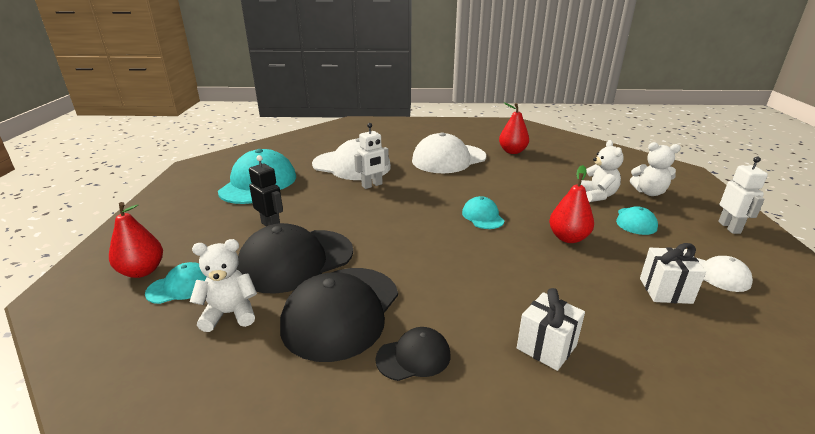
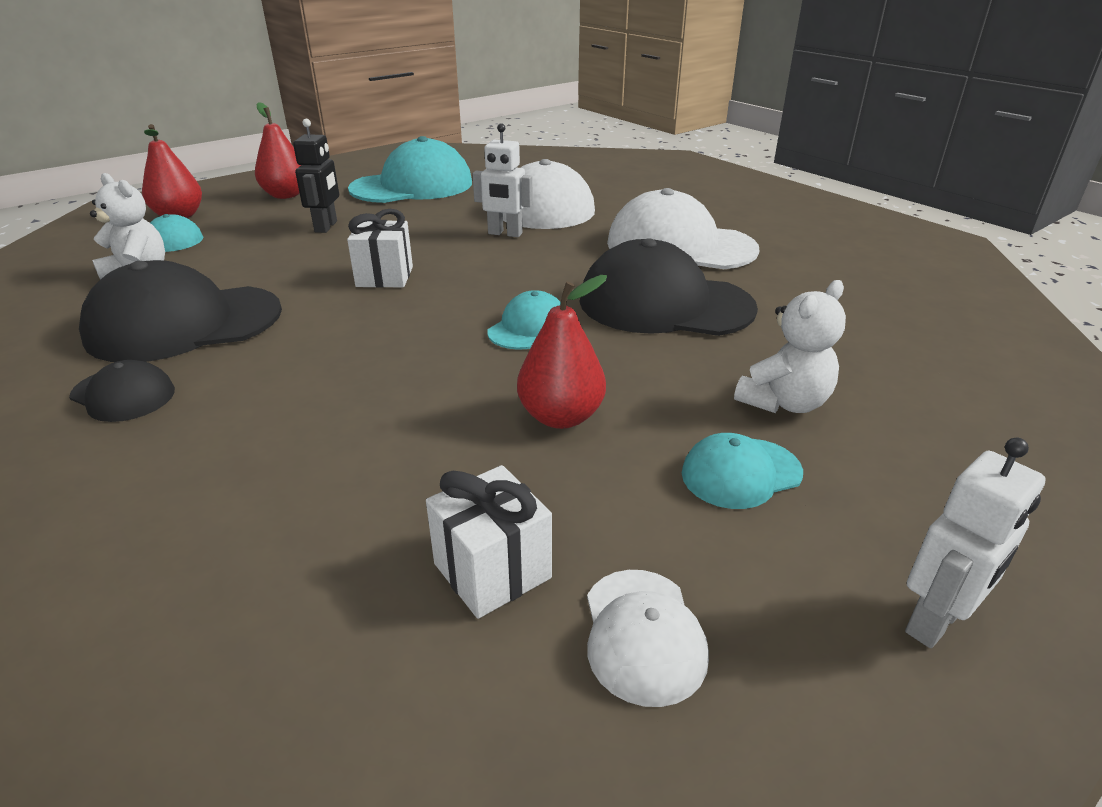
camera: 50 degrees right, 5 degrees up
black cap [237,223,353,294] -> black cap moved to [580,238,758,336]
red pear [499,102,529,154] -> red pear moved to [255,102,301,199]
white gift [517,288,585,371] -> white gift moved to [347,209,413,288]
white teddy bear [630,142,681,196] -> none

